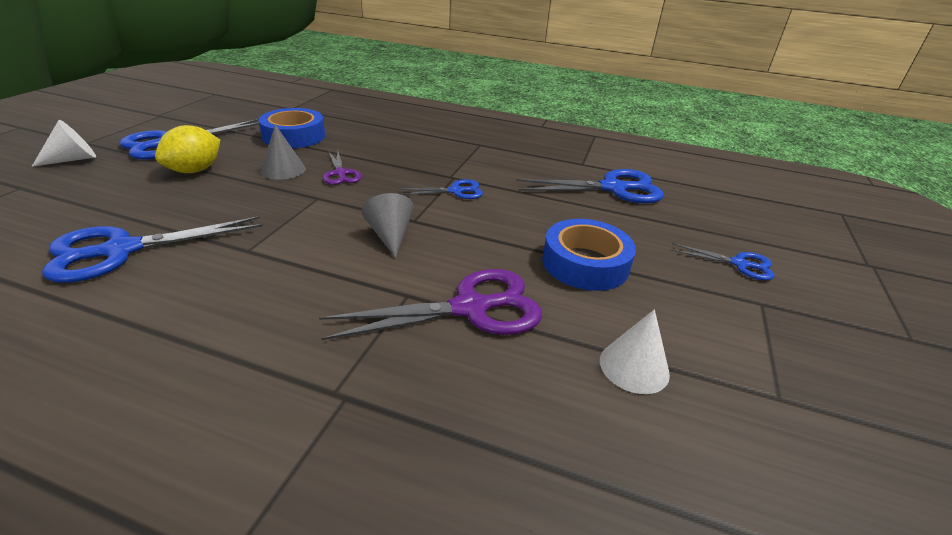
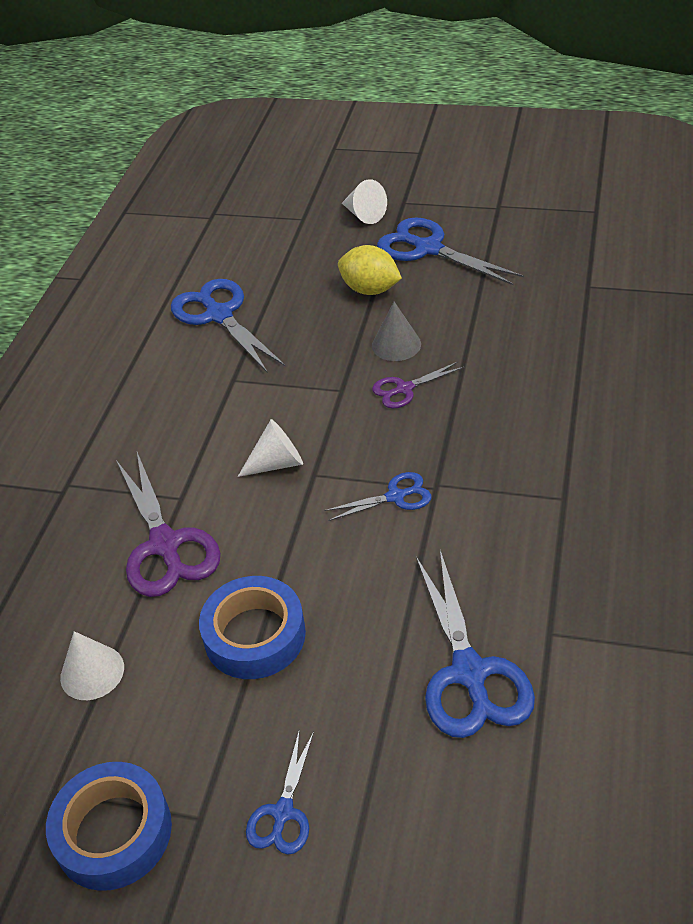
camera: 90 degrees right, 10 degrees up
blue tape [258,108,325,148] -> blue tape moved to [46,762,172,891]
grey cone [362,193,414,258] -> white cone [238,419,303,477]
blue scissors [399,179,483,199] -> blue scissors turned 90 degrees counterclockwise [324,472,431,521]

